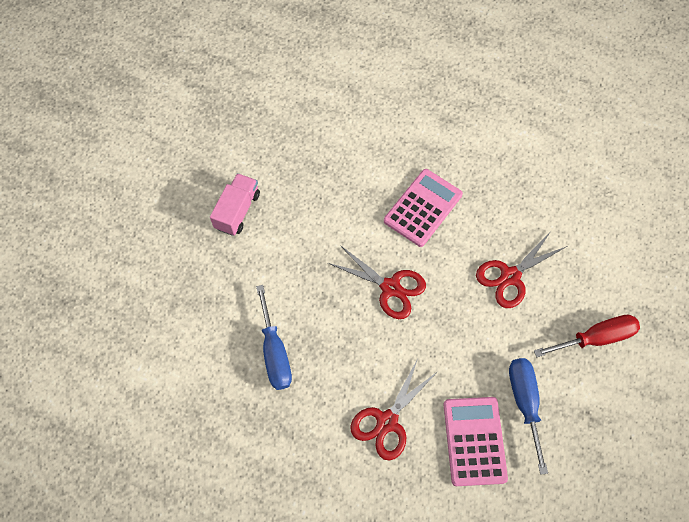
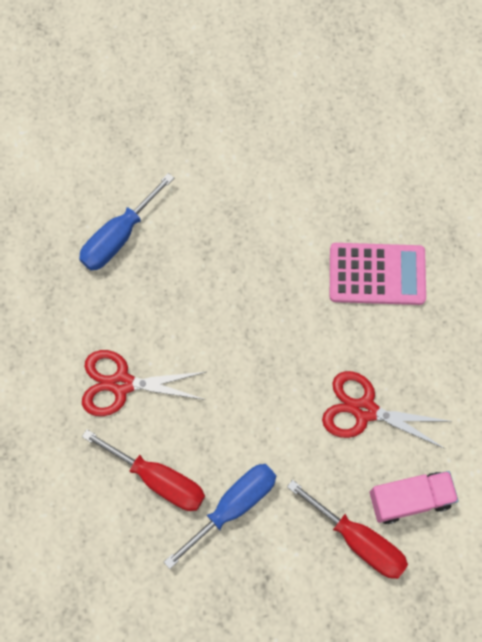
camera: 55 degrees right, 5 degrees up
pink truck [210,173,260,236] -> pink truck moved to [369,471,459,524]
red scissors [328,245,426,319] -> none
pink calculator [444,397,508,486] -> red screwdriver [82,429,205,511]

